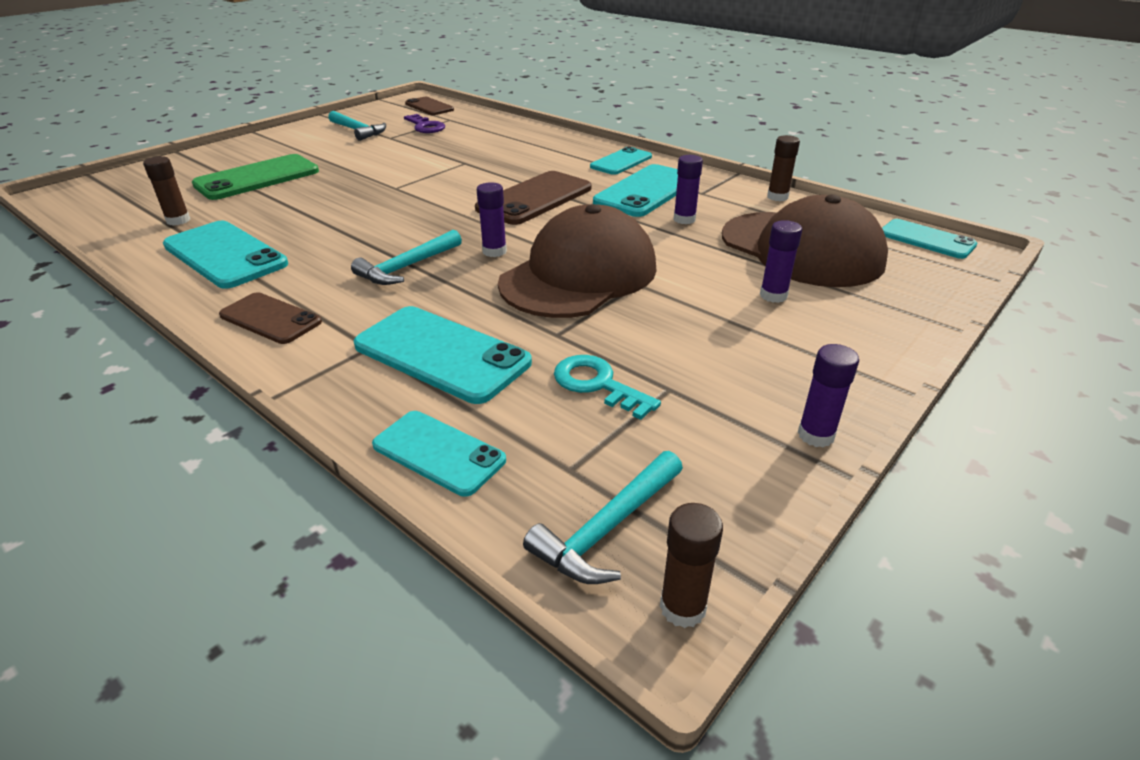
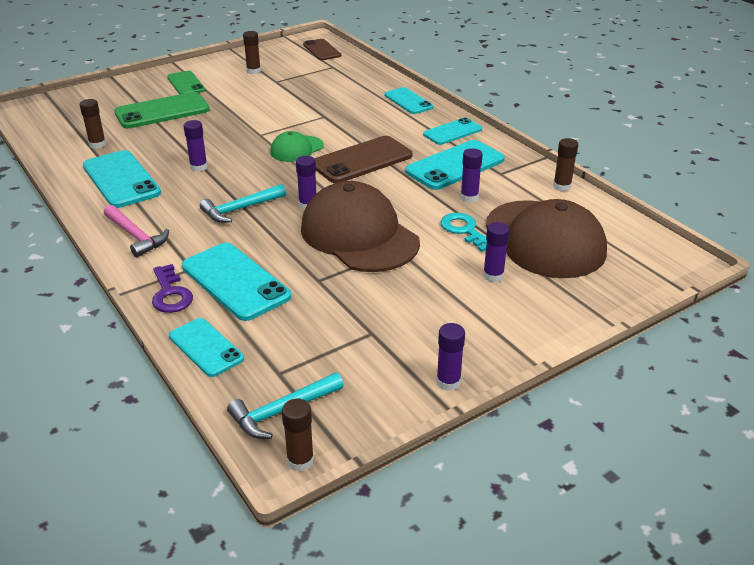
camera: 15 degrees right, 0 degrees up
brown phone [219,292,322,344] -> pink hammer [104,205,169,257]
turquoise hammer [328,111,386,141] -> brown glue stick [243,31,261,74]
purple key [404,114,445,133] -> purple key moved to [152,264,193,313]
brown cap [498,204,657,318] -> brown cap turned 90 degrees counterclockwise [301,181,420,272]
turquoise key [554,355,661,420] -> turquoise key moved to [441,213,487,252]
turquoise phone [882,219,977,259] -> turquoise phone moved to [384,87,433,114]
none -> green phone [167,71,205,94]
none -> purple glue stick [184,120,208,172]
none -> green cap [270,131,324,162]

